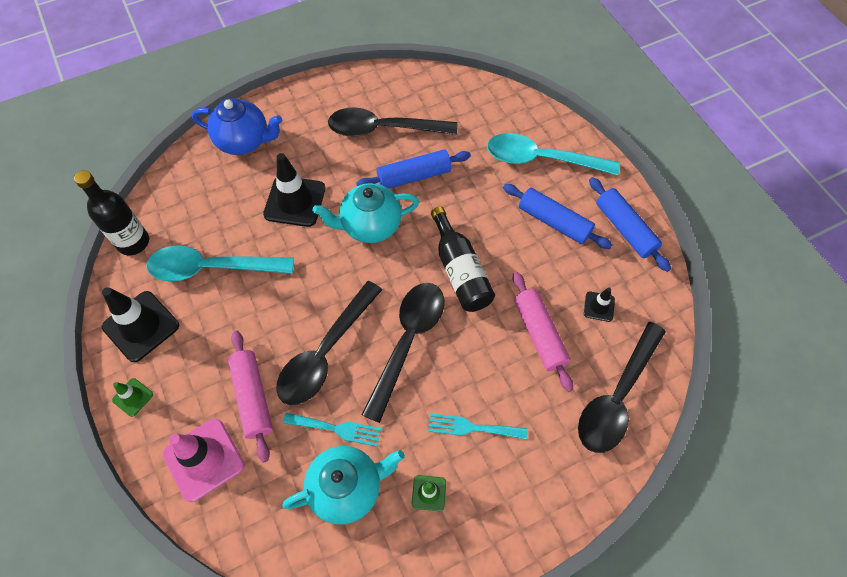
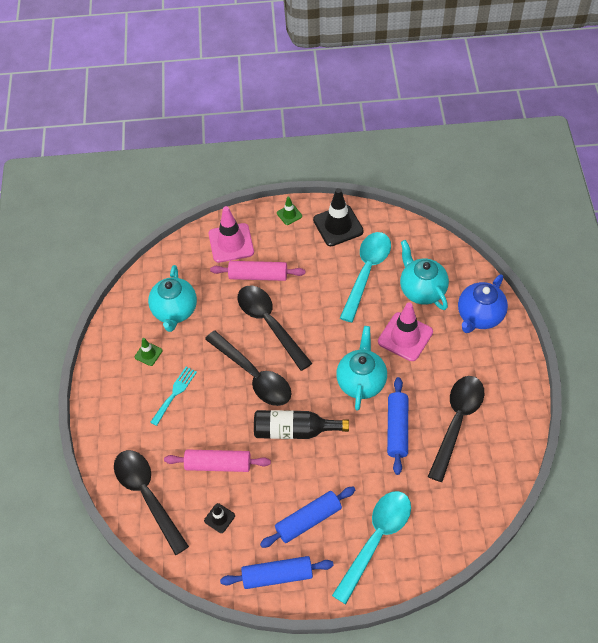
camera: 115 degrees right, 5 degrees down
black bottle [74,170,149,255] -> none
black traffic cone [263,153,326,227] -> pink traffic cone [378,302,433,361]
turquoise fork [283,413,381,447] -> none
none -> turquoise teapot [400,240,449,310]

